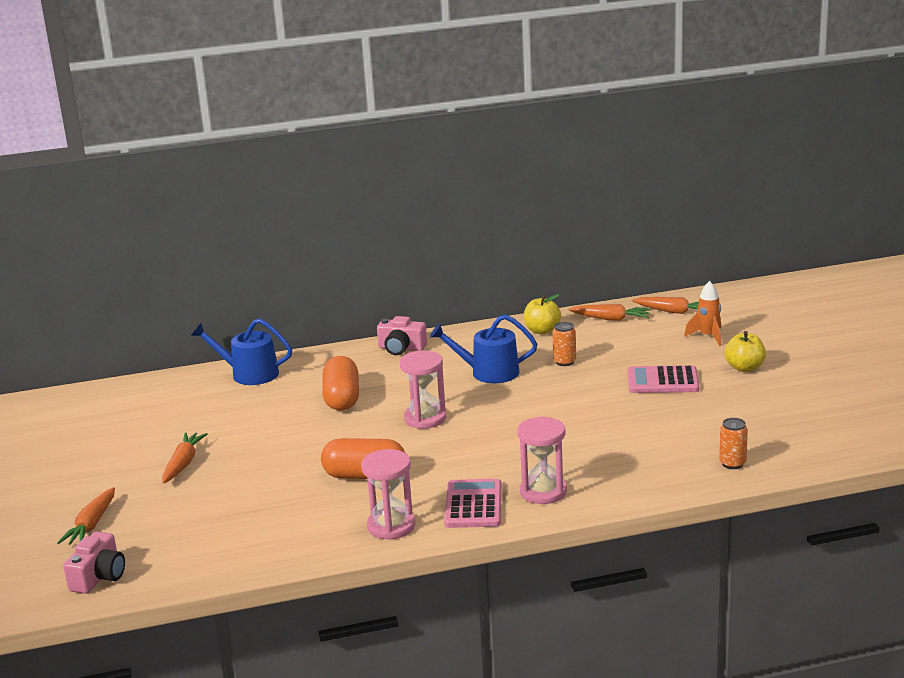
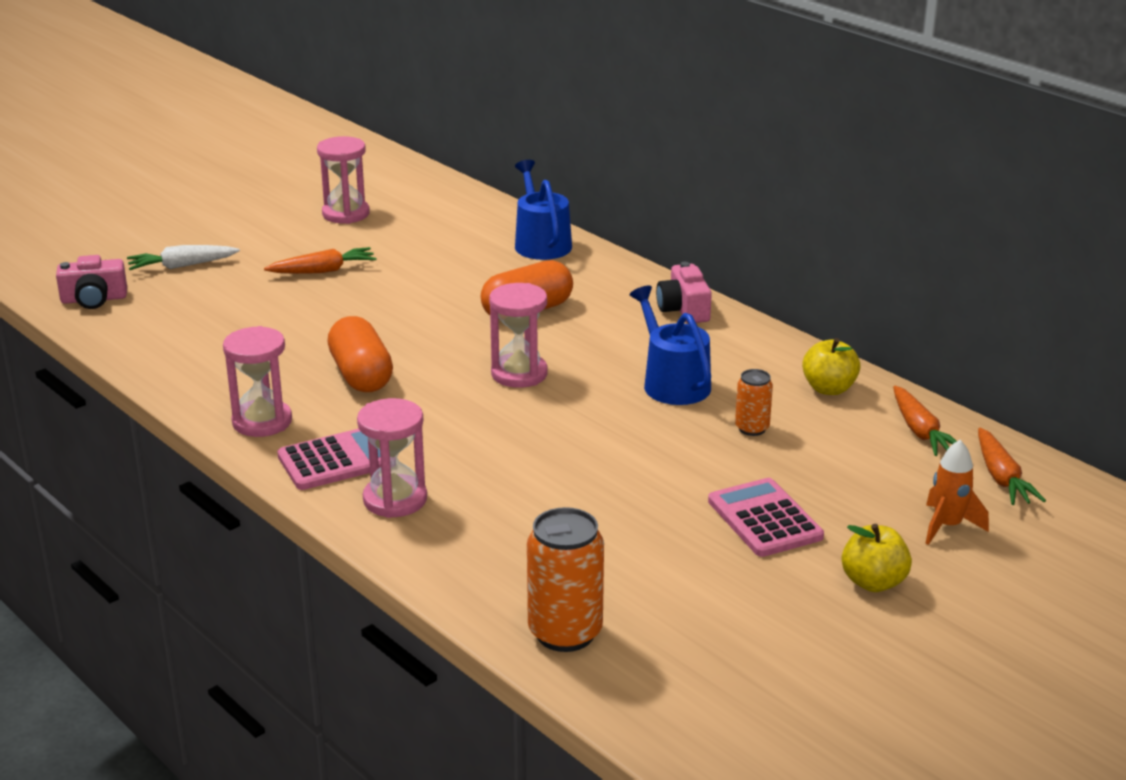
camera: 60 degrees right, 5 degrees up
orange carrot [57,487,115,545] -> white carrot [127,245,240,270]
orange can [719,418,748,469] -> orange can [527,507,604,652], size x1.80
none -> pink hourglass [317,136,370,224]

